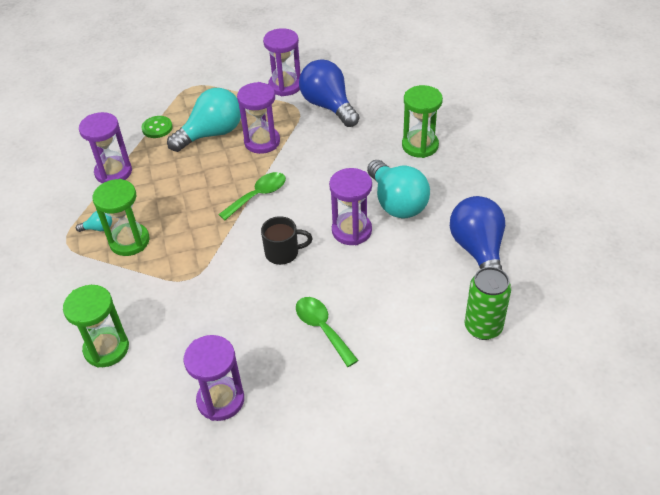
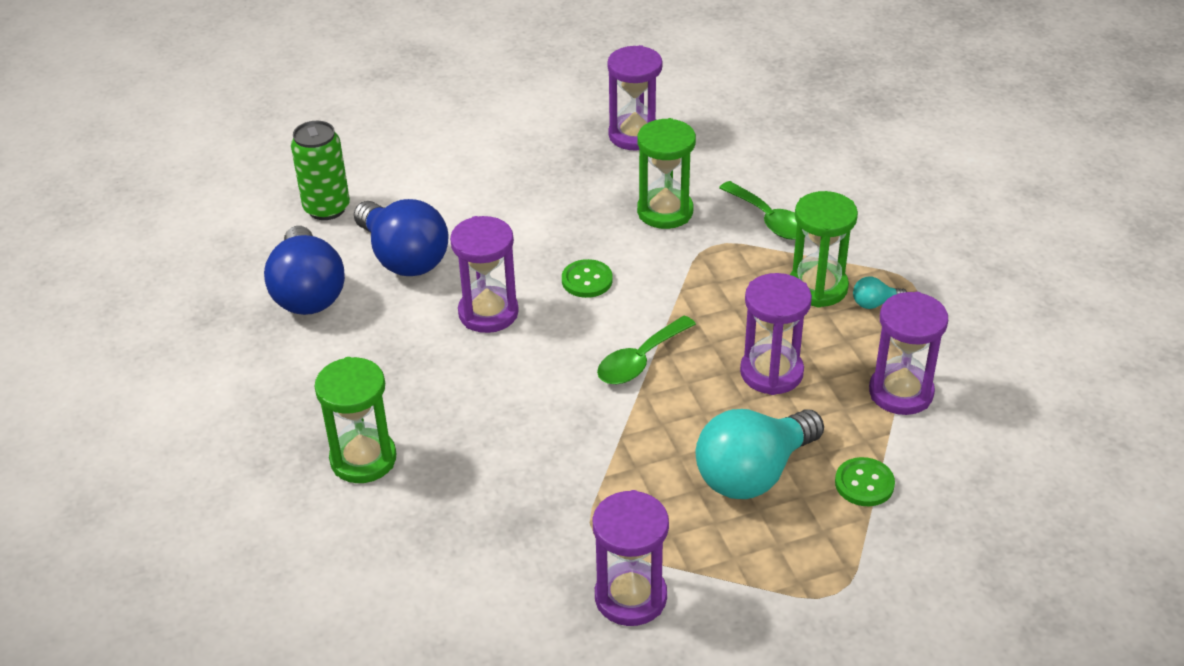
camera: 175 degrees right, 5 degrees down
green hourglass [63,285,129,368] -> green hourglass moved to [637,118,696,229]
purple hourglass [237,82,280,154] -> purple hourglass moved to [740,273,812,395]
black mug [261,216,313,265] -> green button [562,259,613,298]
green spoon [296,297,359,367] -> green spoon moved to [719,181,797,240]
blue light bulb [299,59,359,127] -> blue light bulb moved to [354,199,449,276]
turquoise light bulb [367,160,430,218] -> none

